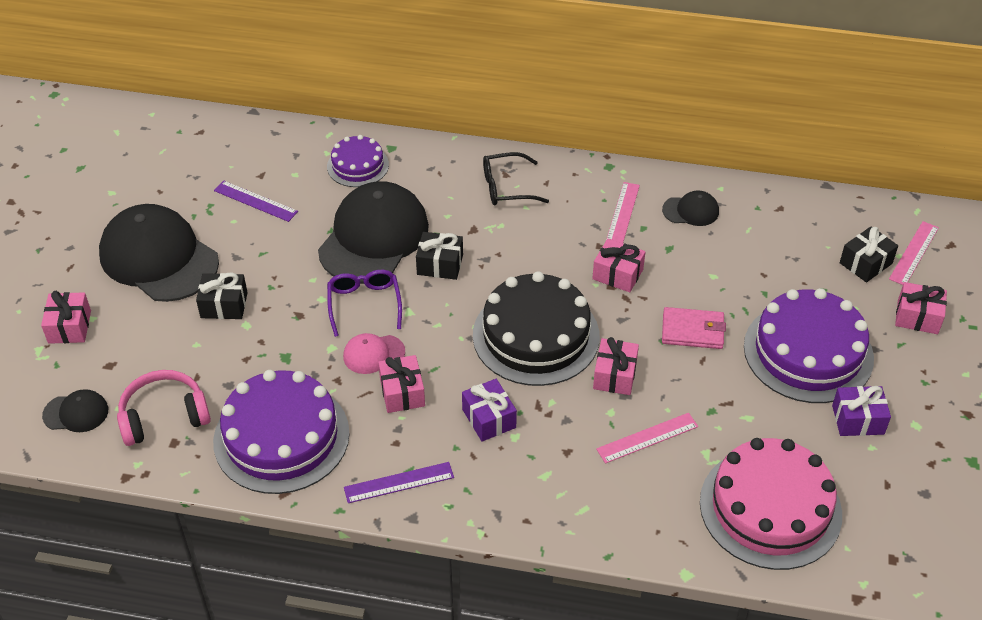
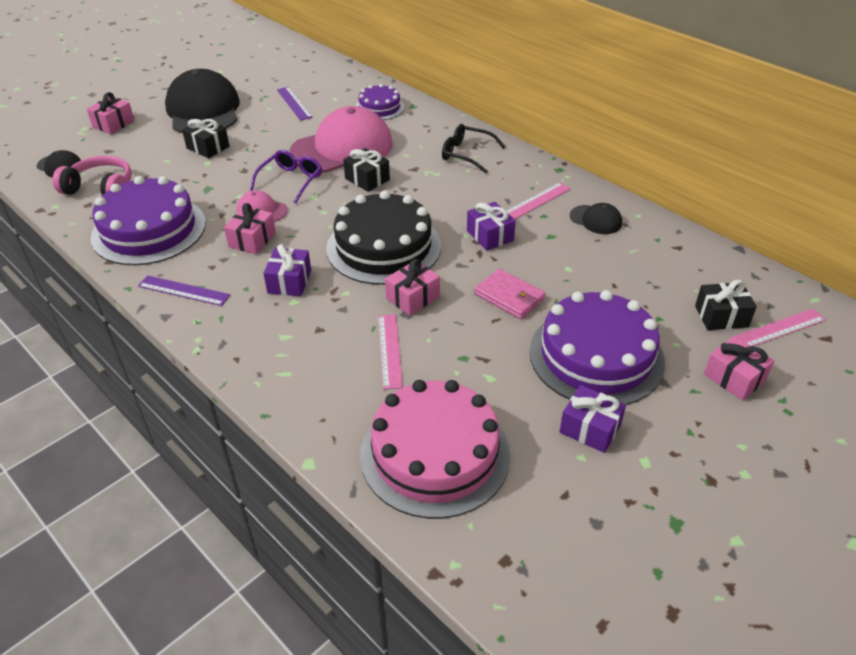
camera: 35 degrees right, 5 degrees down
black cap [318,181,429,284] -> pink cap [290,106,393,173]
pink gift [592,238,645,292] -> purple gift [467,202,516,251]
pink ruler [596,413,698,464] -> pink ruler turned 75 degrees clockwise [378,314,403,390]

